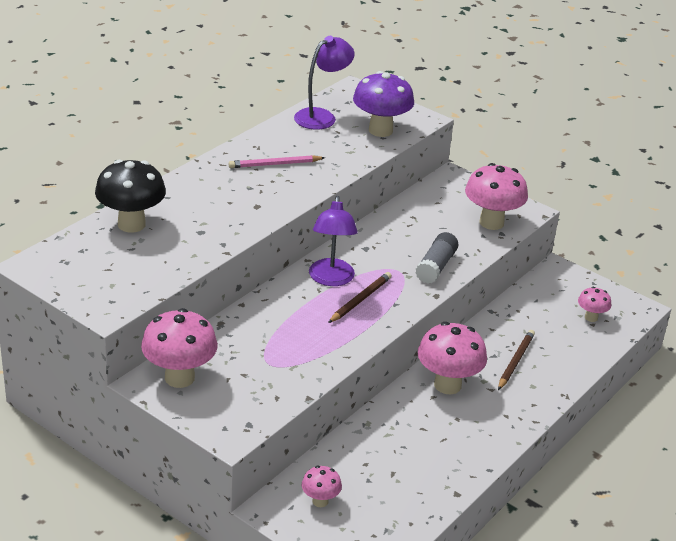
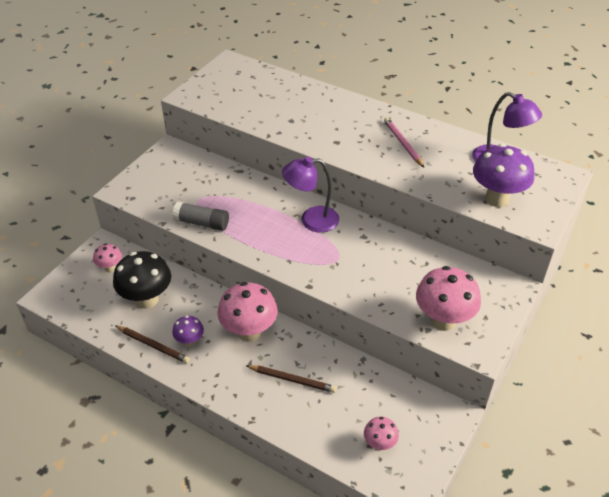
camera: 85 degrees right, 10 degrees up
black mushroom [95,160,166,233] -> black mushroom moved to [113,251,171,309]
pink mushroom [141,308,218,388] -> none
brown pencil [328,272,392,323] -> brown pencil moved to [115,325,190,363]
grey glue stick [415,232,458,284] -> grey glue stick moved to [172,201,229,231]
none -> purple mushroom [172,316,204,347]

